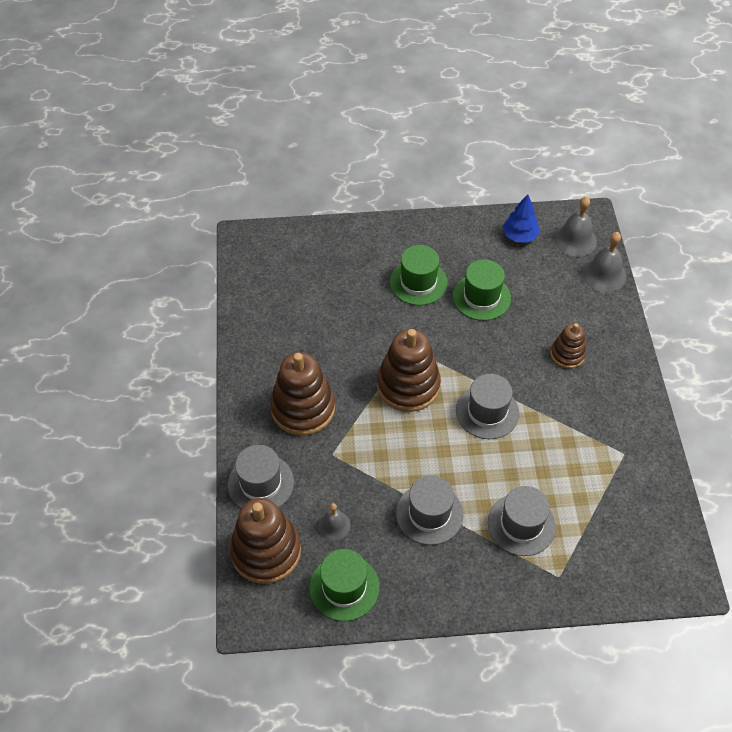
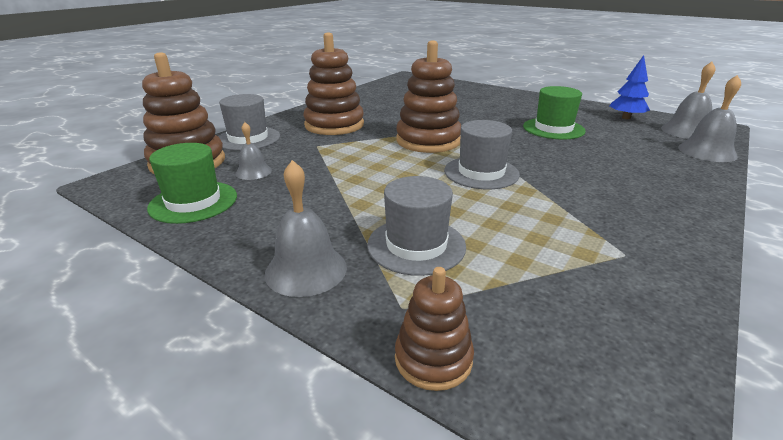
camera: 40 degrees right, 25 degrees down
green hat [390,245,448,306] -> none
grey hat [396,475,463,545] -> none
brown stacking toy [550,323,586,368] -> brown stacking toy moved to [395,267,474,391]
none -> grey bell [264,160,347,297]

